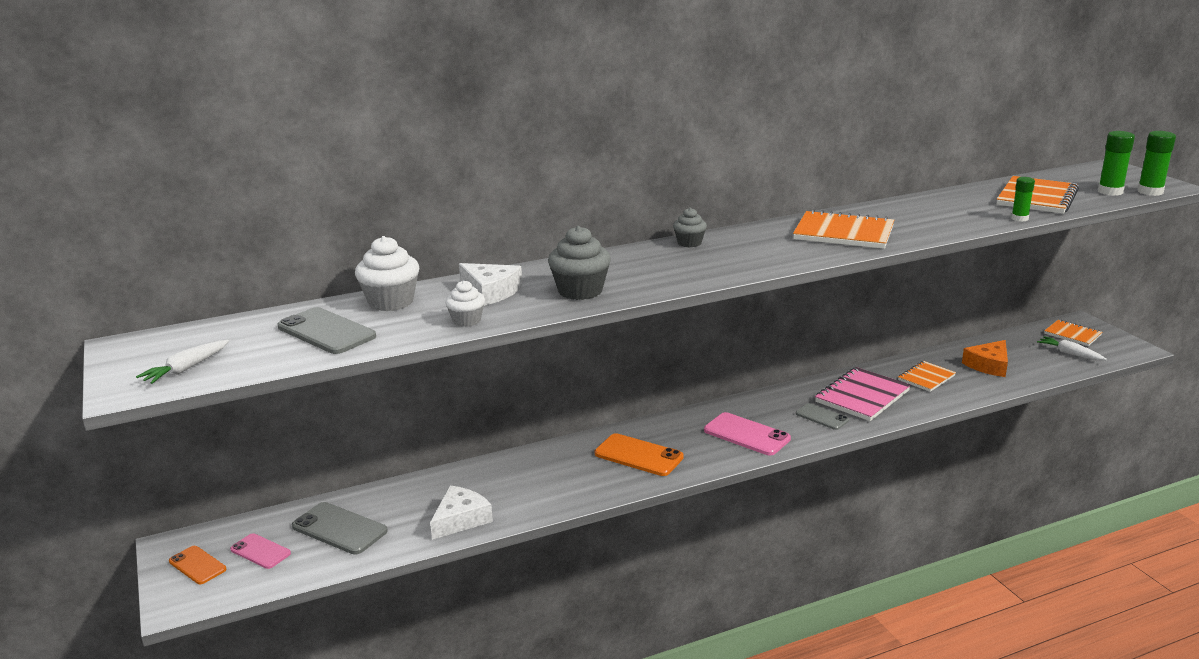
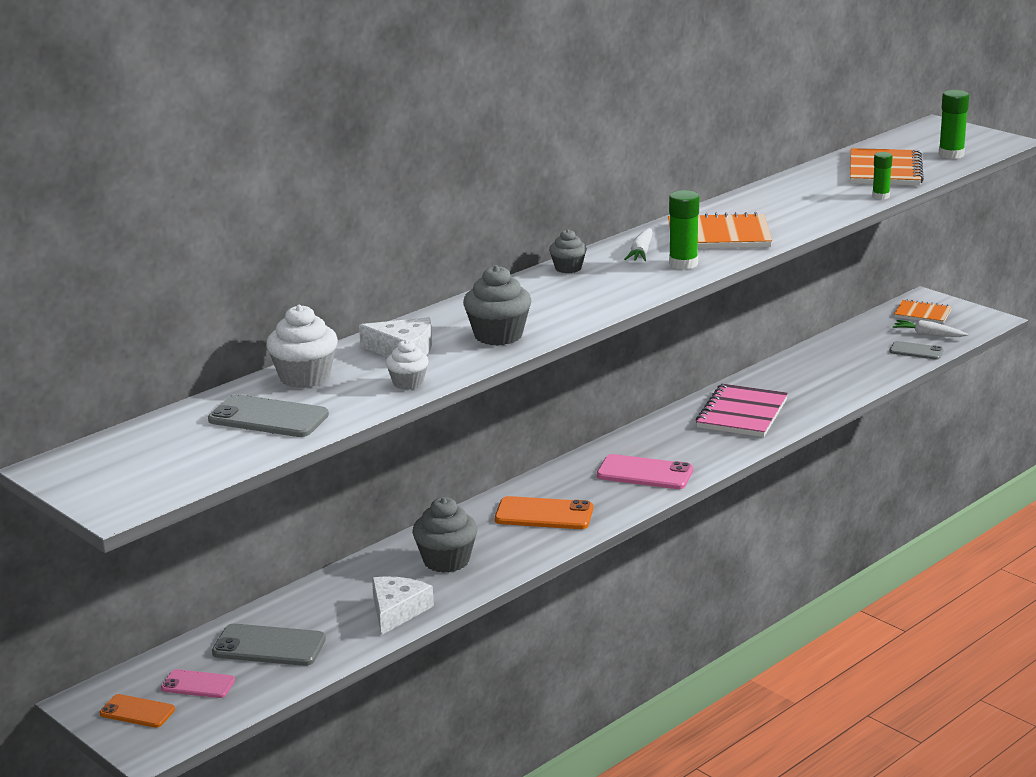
camera: 20 degrees left, 0 degrees up
white carrot [136,340,229,384] -> white carrot moved to [624,228,653,261]
grey phone [796,403,849,430] -> grey phone moved to [889,341,943,360]
orange notebook [898,361,956,392] -> none
orange cheese [962,340,1008,377] -> none
green glue stick [1137,131,1176,196] -> green glue stick moved to [669,190,700,270]
none -> grey cupcake [412,497,478,573]

